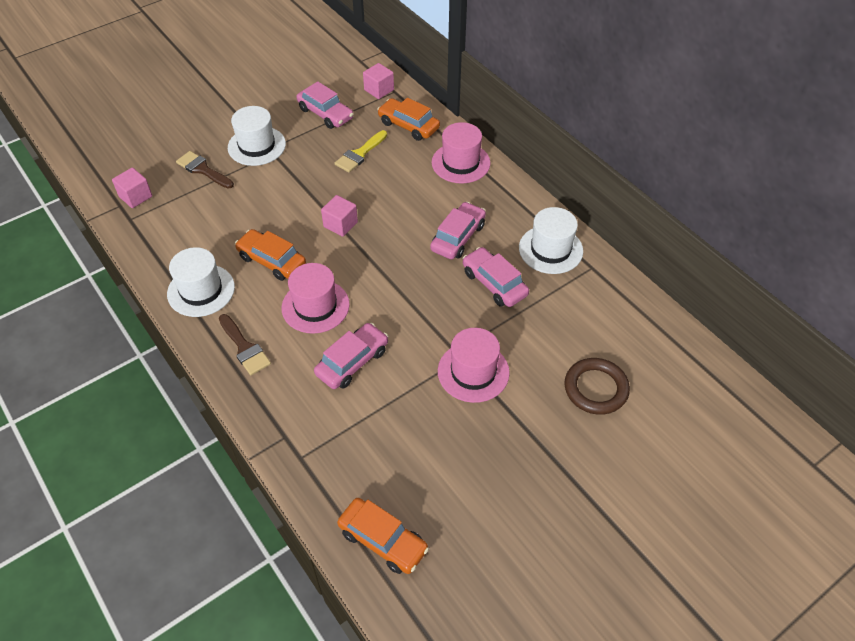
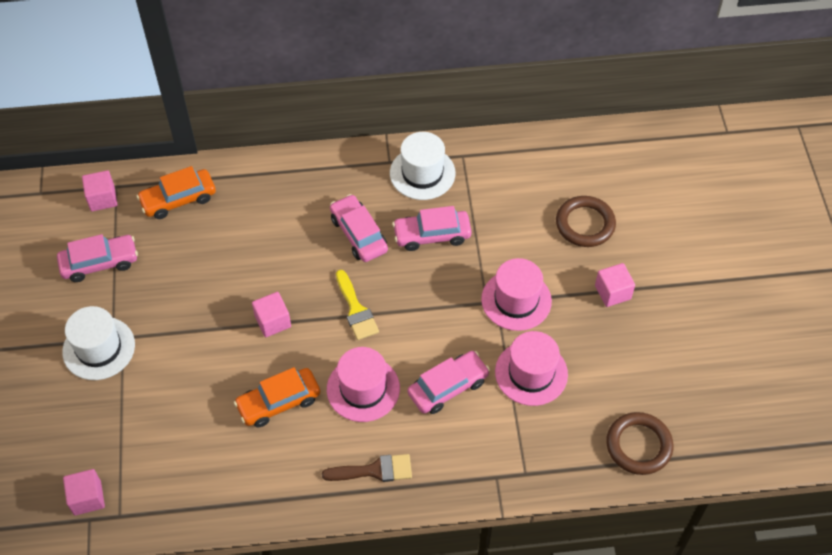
camera: 60 degrees left, 5 degrees up
white hat [167,247,235,317] -> none
brown brush [176,151,234,189] -> none
pink car [314,323,388,389] -> pink car turned 75 degrees clockwise [407,351,490,414]
yellow brush [335,130,387,173] -> yellow brush moved to [336,270,379,340]
orange car [337,498,429,574] -> brown ring [606,412,673,475]
pink hat [432,122,490,184] -> pink hat moved to [495,331,568,406]
none -> pink cube [595,263,635,307]

